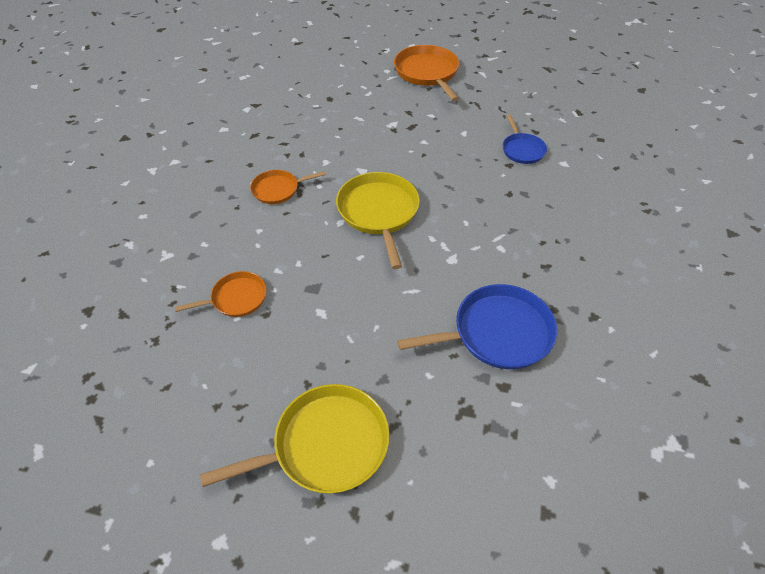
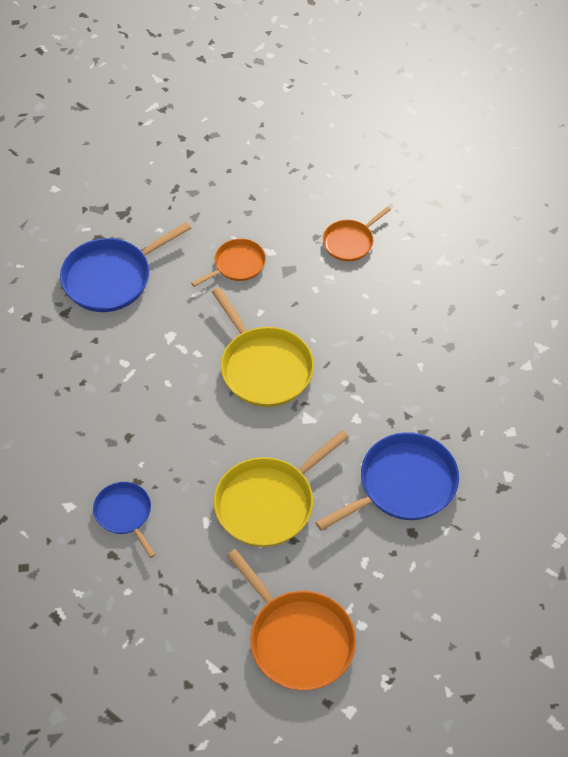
camera: 160 degrees right, 5 degrees up
yellow pan [200,384,389,494] -> yellow pan moved to [214,430,349,547]
orange pan [250,170,326,204] -> orange pan moved to [191,239,266,287]
none -> blue pan [315,432,459,531]

